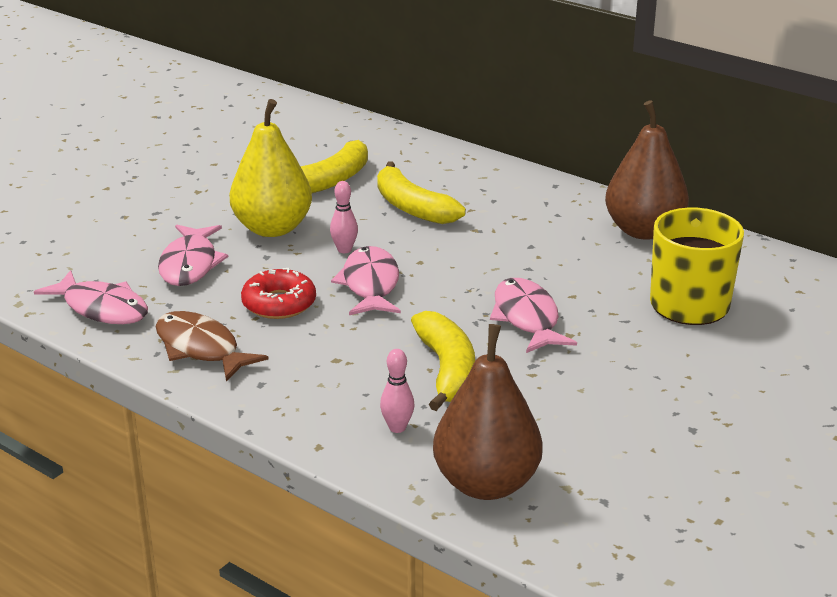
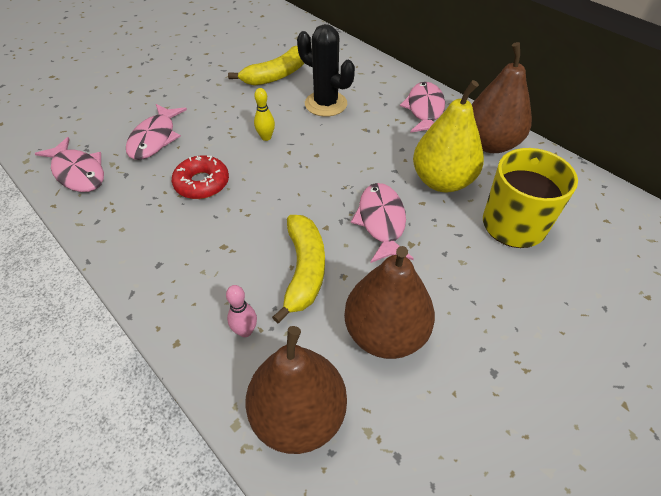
camera: 10 degrees right, 20 degrees up
brown fish [156,311,269,382] -> none
yellow pear [229,99,312,237] -> yellow pear moved to [413,80,484,193]
pink bowling pin [330,181,358,253] -> yellow bowling pin [254,88,275,141]
pink fish [331,246,401,315] -> pink fish moved to [400,82,445,133]
yellow banana [377,161,466,224] -> black cactus [297,24,355,117]
none -> brown pear [344,246,435,359]

